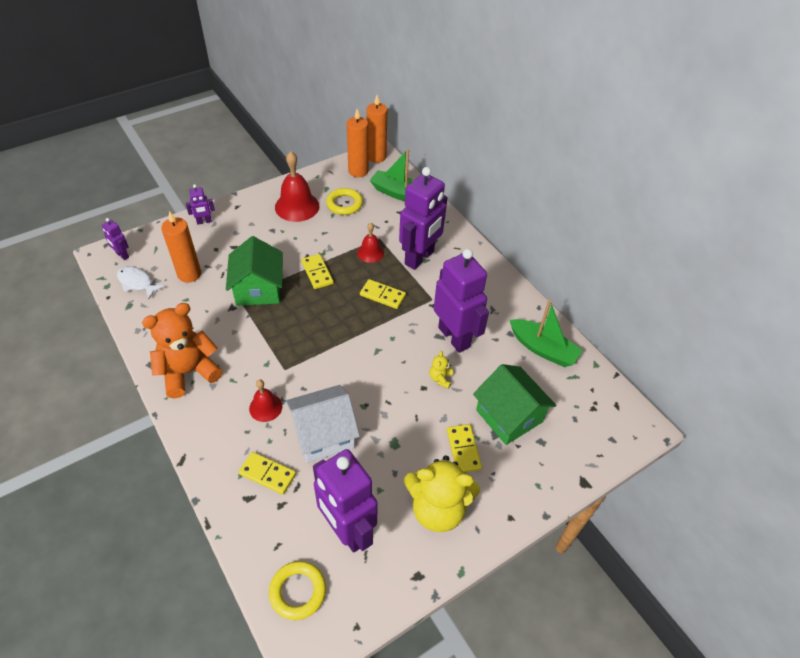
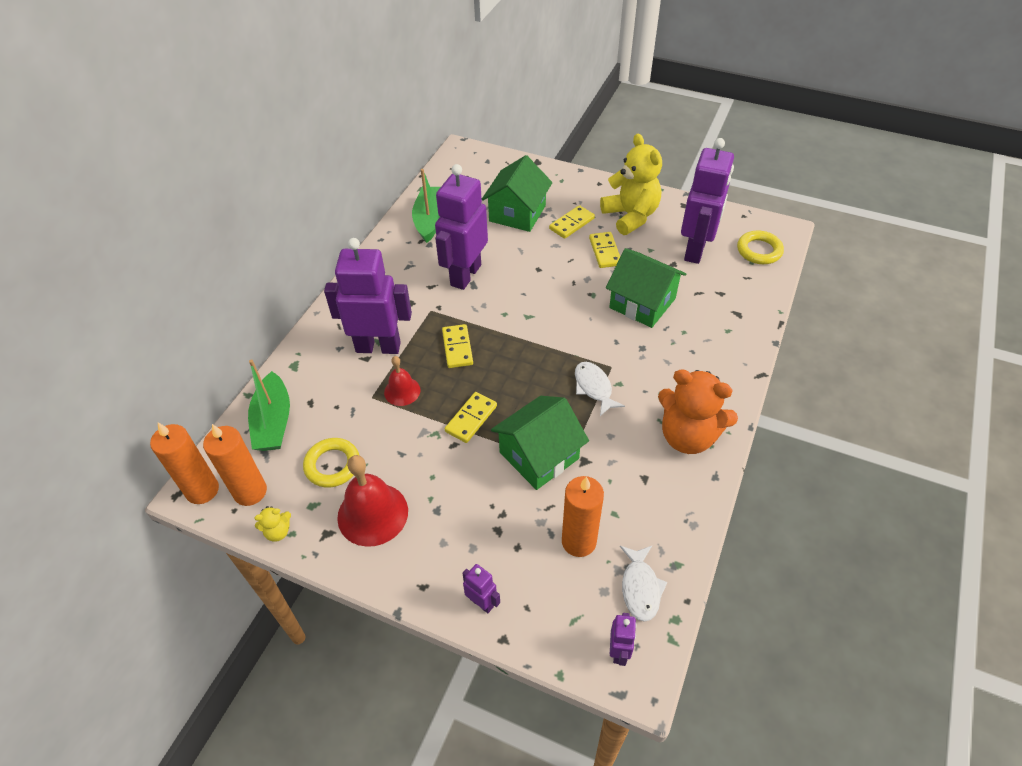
camera: 120 degrees left, 0 degrees up
yellow domino [239,452,296,495] -> yellow domino moved to [589,232,620,268]
red bell [249,380,283,422] -> none
white house [286,385,360,463] -> green house [606,248,686,328]
yellow teddy bear [430,351,453,389] -> yellow teddy bear moved to [254,506,291,542]
none -> white fish [575,362,625,416]

